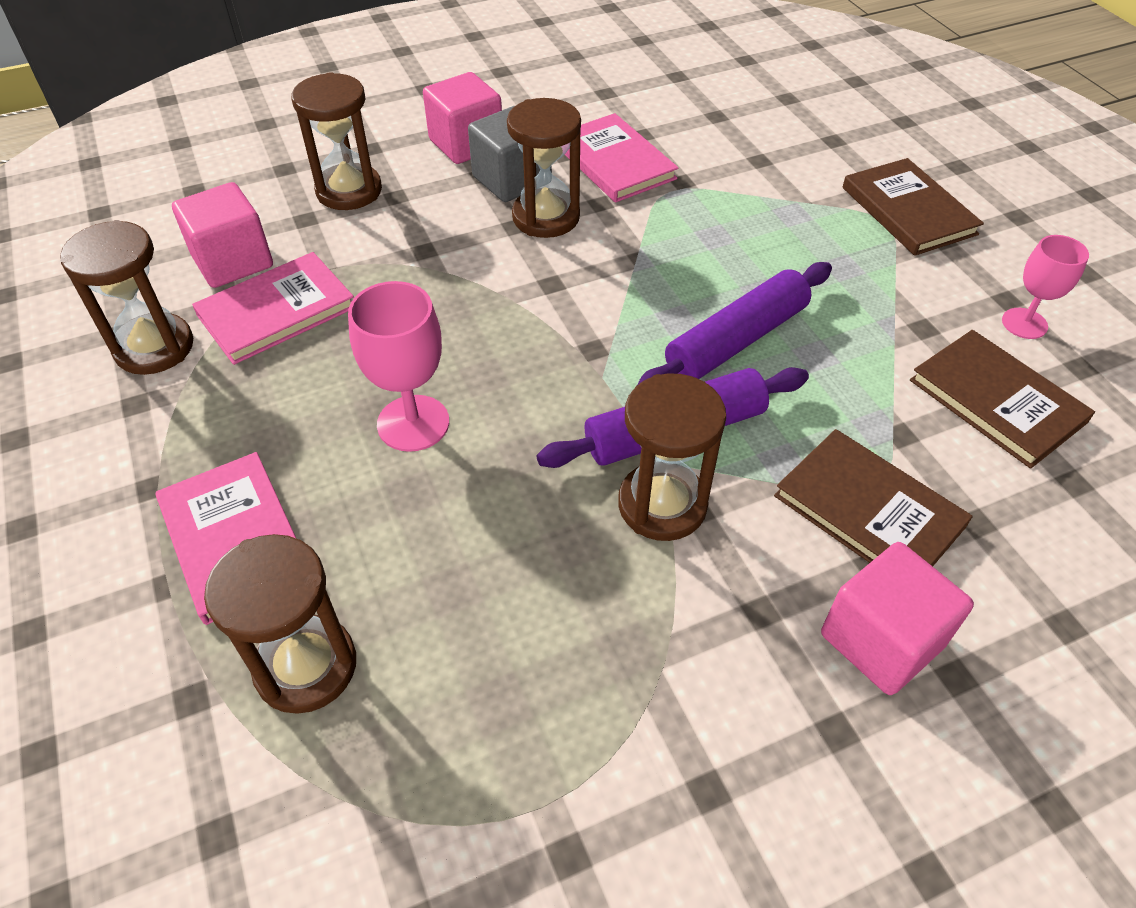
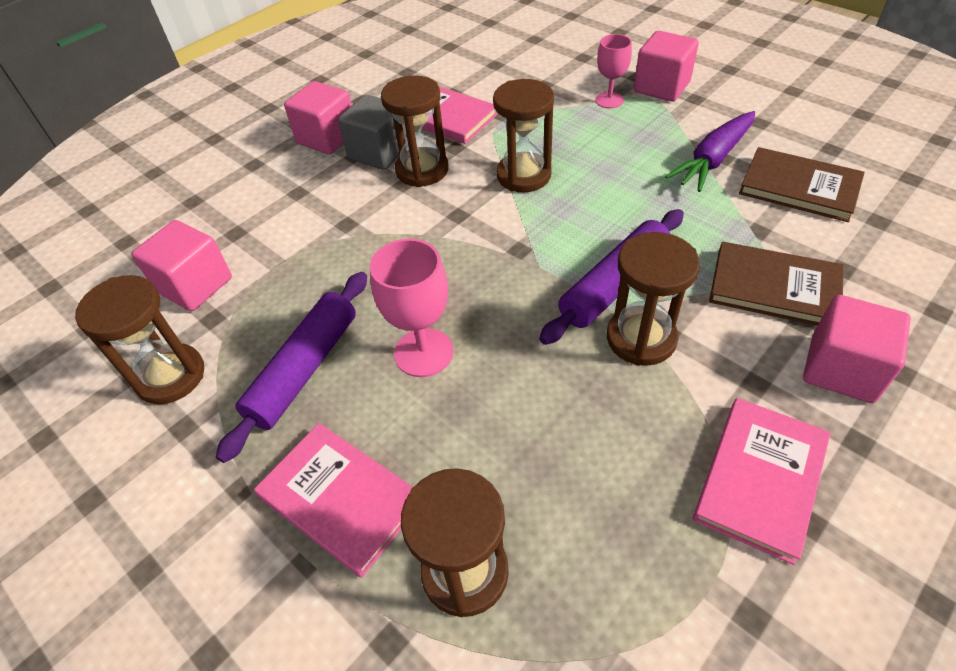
camera: 20 degrees left, 0 degrees up
pink book [192,252,354,365] -> pink book moved to [693,398,831,565]
brown hourglass [291,72,382,210] -> brown hourglass moved to [493,79,554,192]
purple rolling pin [637,262,832,385] -> purple rolling pin moved to [216,272,367,463]
brown book [843,158,984,256] -> pink cube [634,31,699,102]
pink goblet [1002,235,1089,339] -> pink goblet moved to [595,34,632,109]
none -> purple carrot [665,111,755,192]

